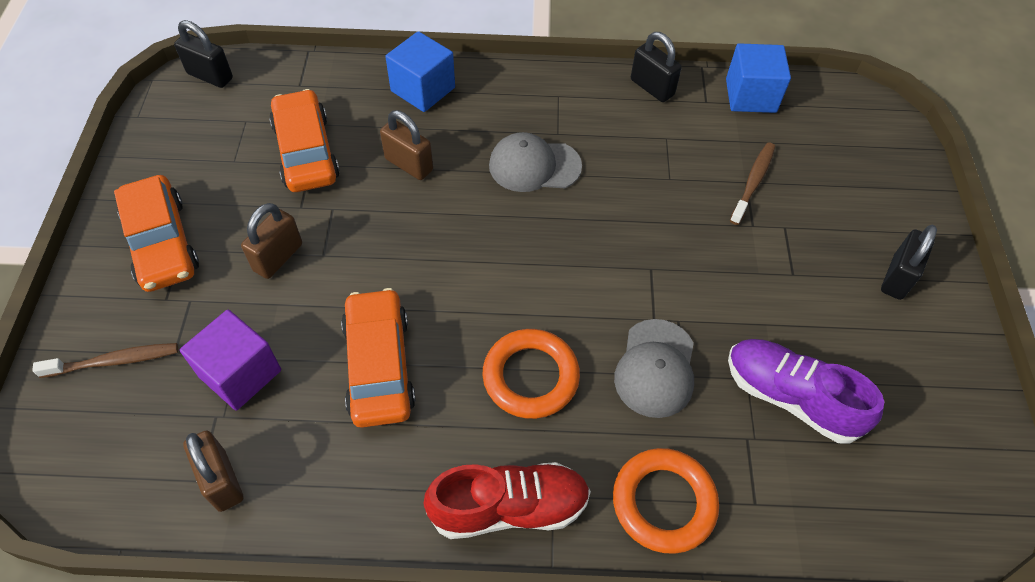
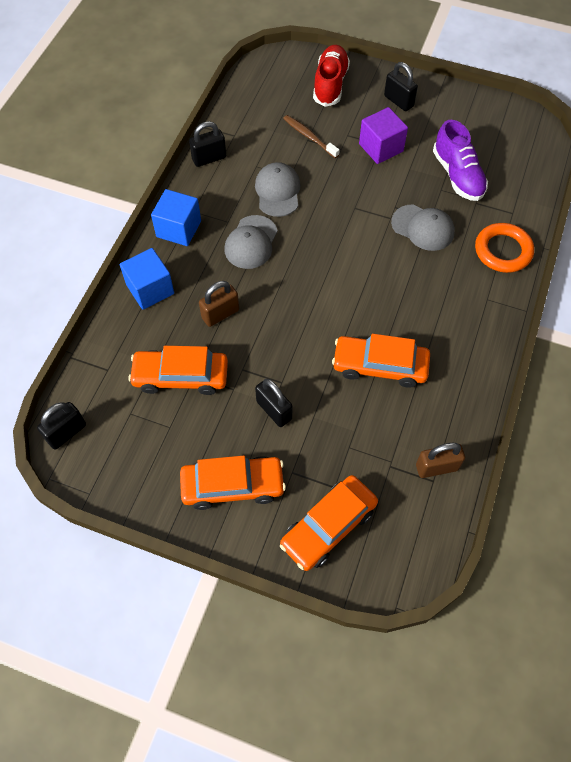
camera: 70 degrees left, 5 degrees up
brown toothbrush [32,343,178,378] -> orange car [280,475,378,571]
purple cube [180,310,281,410] -> purple cube moved to [359,107,408,164]
brown padlock [241,203,302,279] -> black padlock [255,379,293,427]
red shoe [423,462,591,539] -> red shoe moved to [313,45,350,107]
orange ring [483,329,580,419] -> none
blue cube [726,43,791,113] -> blue cube moved to [151,189,201,246]
purple shoe [728,339,884,444] -> purple shoe turned 75 degrees counterclockwise [433,120,488,201]
none -> grey cap [255,162,300,217]

